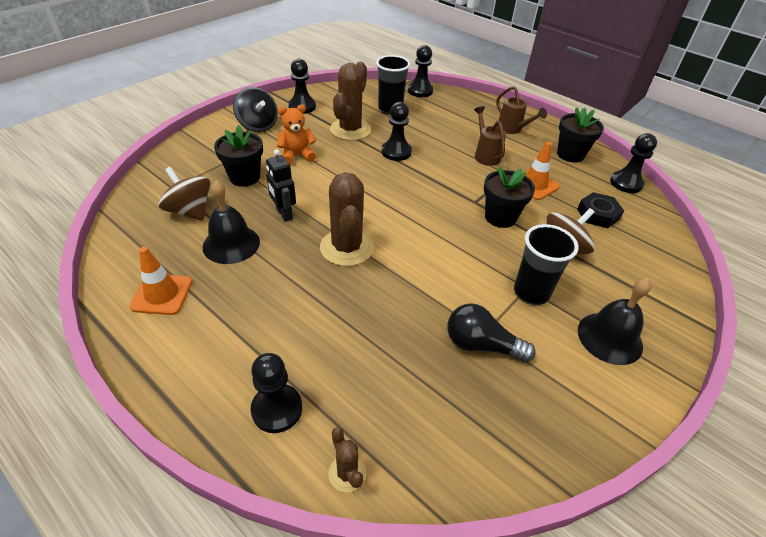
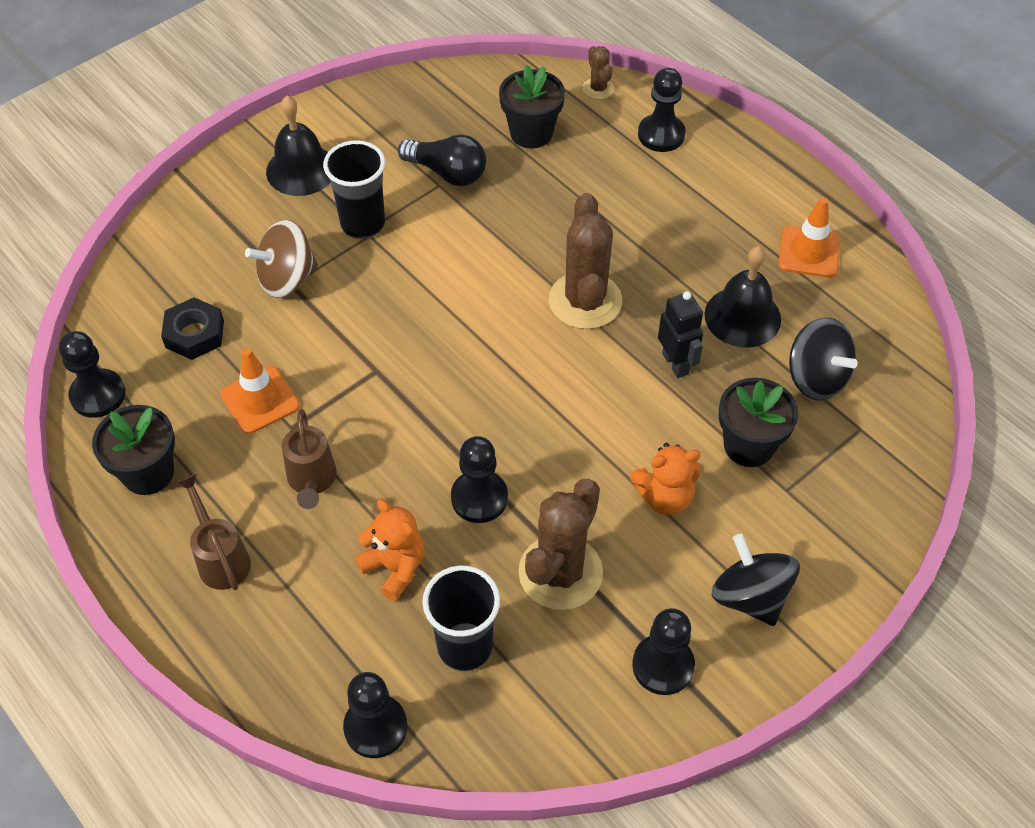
camera: 170 degrees left, 10 degrees up
brown spinning top [159,167,211,221] -> black spinning top [789,317,858,400]
black flower pot [484,167,535,228] -> black flower pot moved to [499,65,565,149]
none -> orange teddy bear [355,499,424,601]

